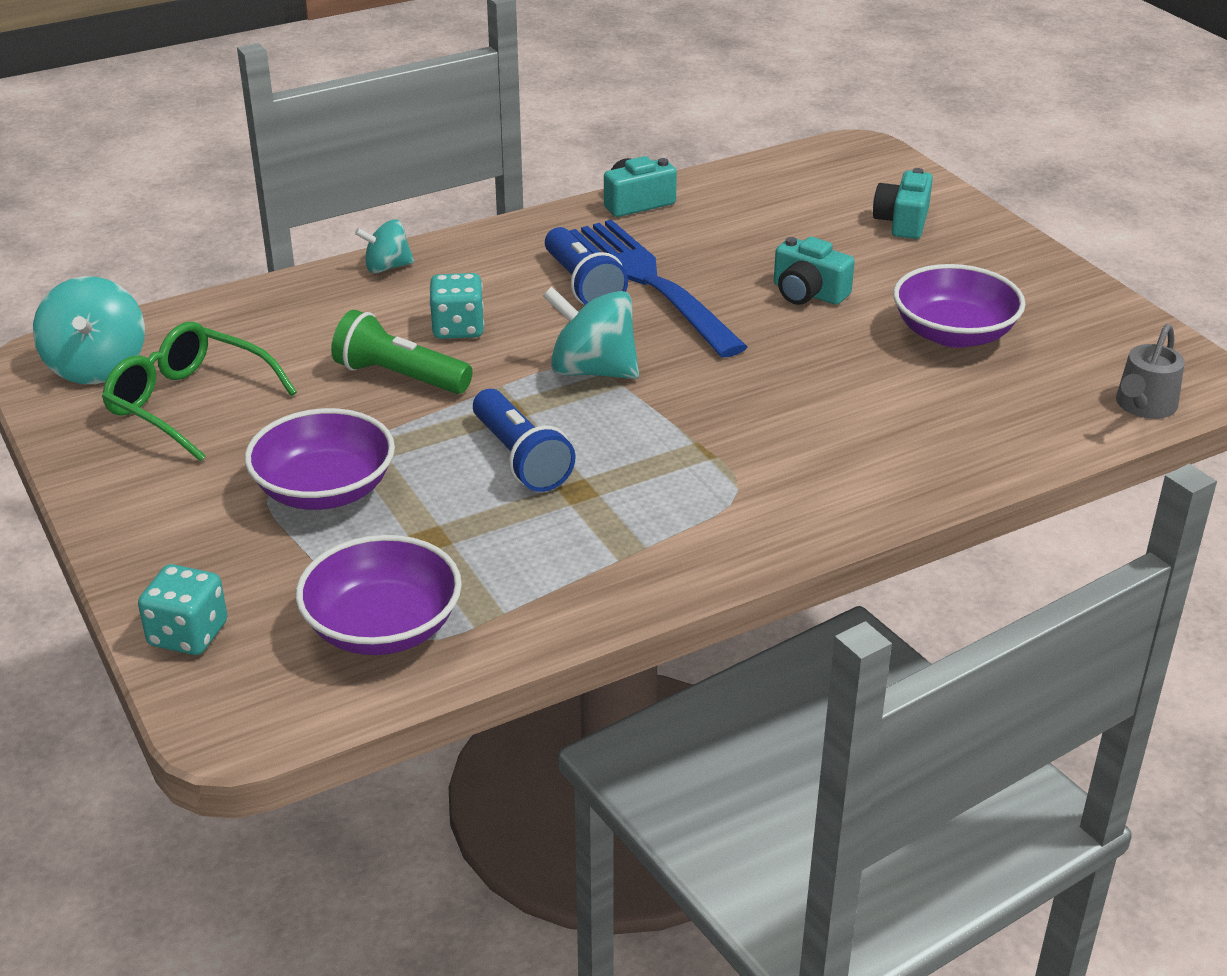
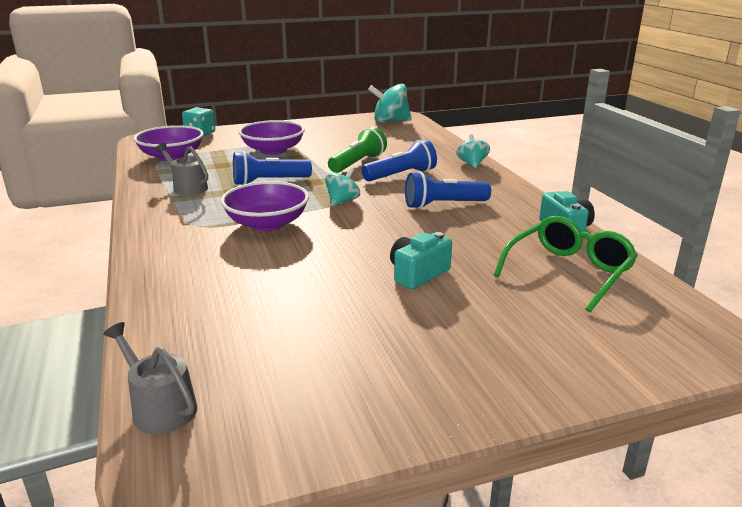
camera: 100 degrees right, 10 degrees down
green glasses [102,322,297,462] -> green glasses moved to [494,216,638,312]
turquoise dice [429,273,484,339] -> blue flashlight [362,139,437,181]
turquoise spinning top [543,286,639,379] -> turquoise spinning top [325,167,360,206], size x0.60
blue fork [569,220,748,358] -> none
turquoise camera [873,168,933,239] -> none
purple bowl [893,264,1025,348] -> purple bowl moved to [221,181,309,231]
none -> grey watering can [155,143,208,195]

